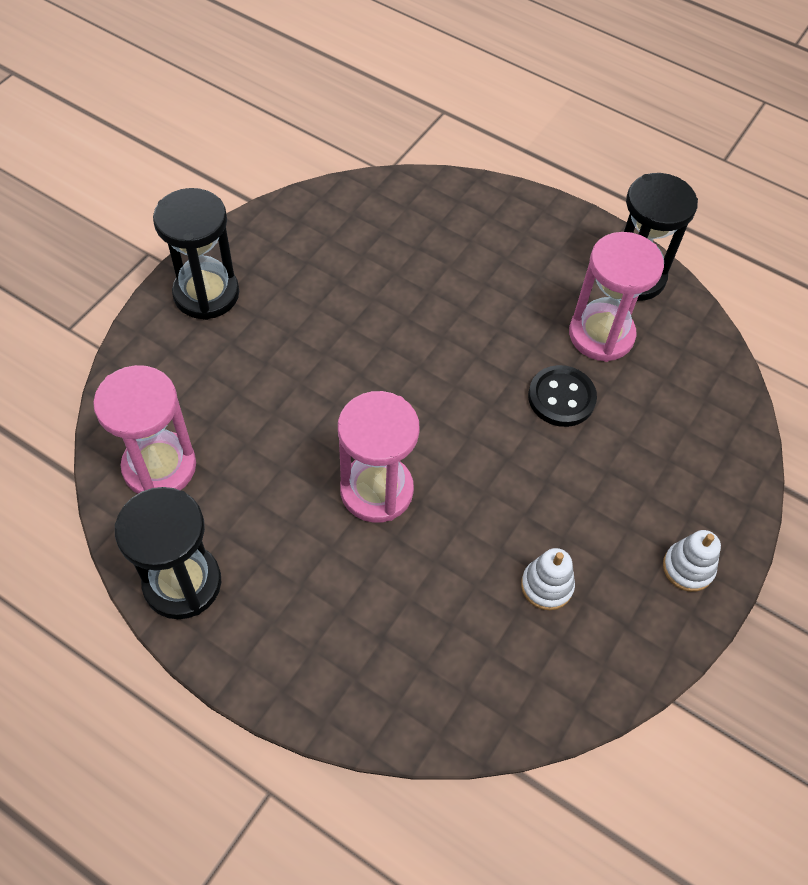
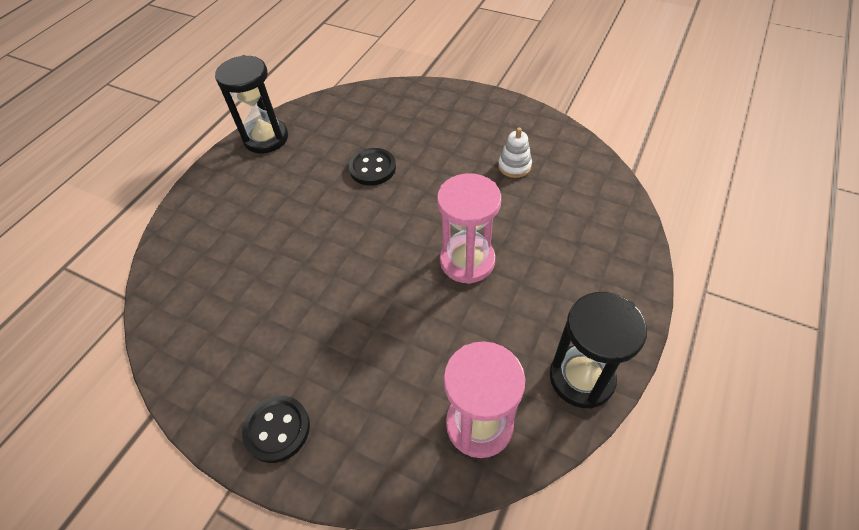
camera: 90 degrees left, 5 degrees down
black hourglass [153,188,239,320] -> black button [242,395,310,463]
pink hourglass [569,232,664,362] -> none
white stacking toy [663,530,721,592] -> none

